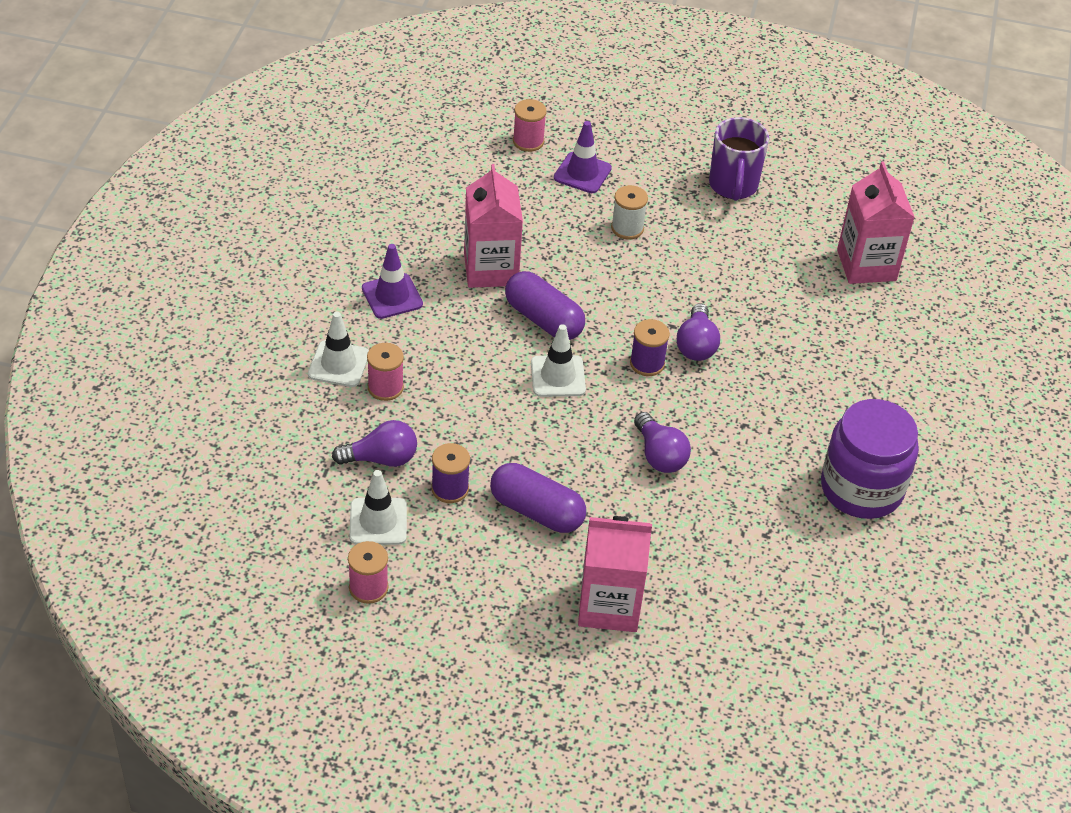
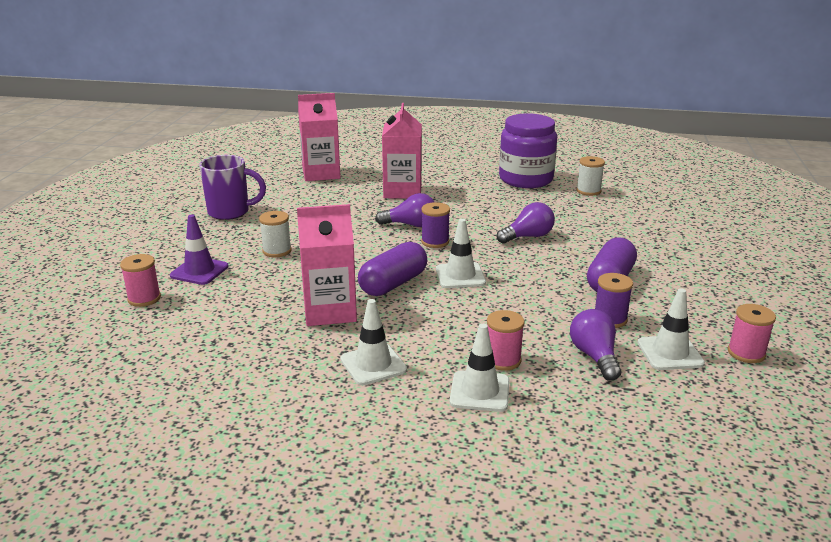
camera: 90 degrees left, 20 degrees down
purple traffic cone [362,244,423,319] -> white traffic cone [340,299,407,385]
pink carton [578,516,652,632] -> pink carton moved to [382,103,422,199]
none -> white spool [576,156,605,196]

